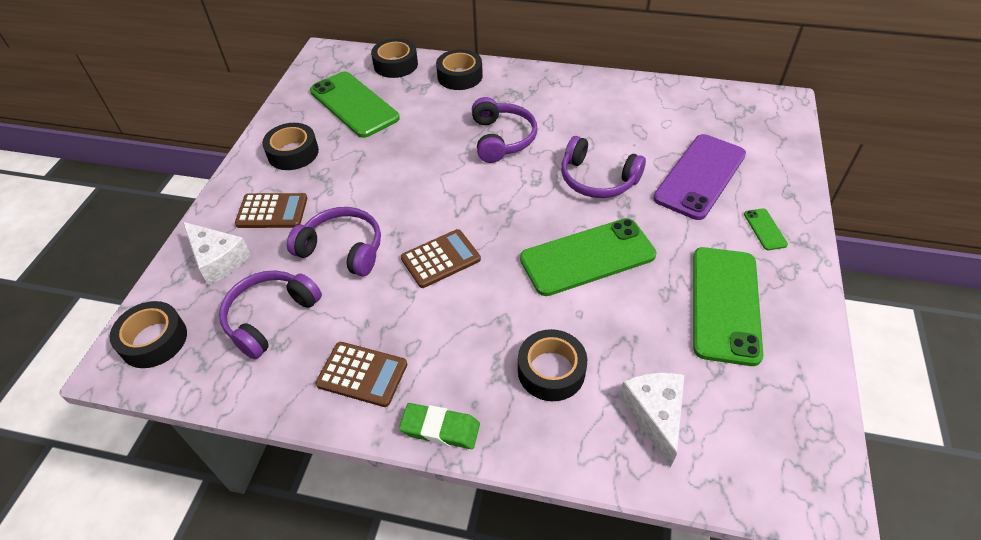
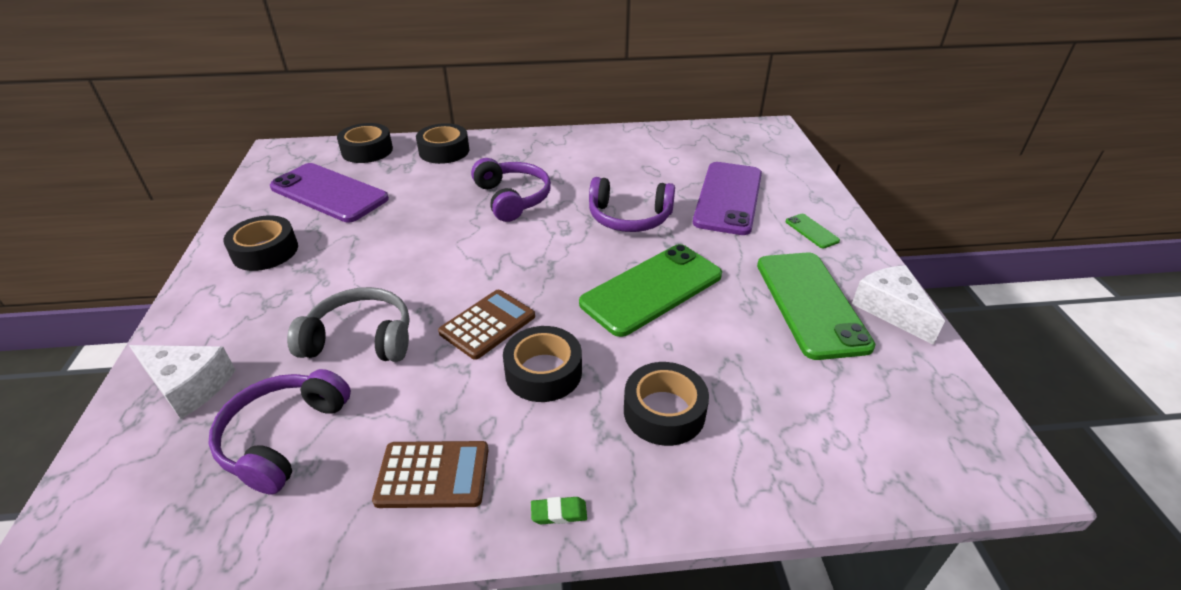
camera: 20 degrees left, 10 degrees down
black tape [109,301,187,368] -> black tape moved to [503,326,582,402]
brown calculator [235,193,307,228] -> none
purple headphones [287,207,381,276] -> grey headphones [287,287,410,362]
green phone [310,72,400,138] -> purple phone [270,163,389,222]
green eraser [399,403,480,449] -> green eraser [531,497,587,524], size x0.55
white cheese [619,373,685,467] -> white cheese moved to [852,265,945,345]

